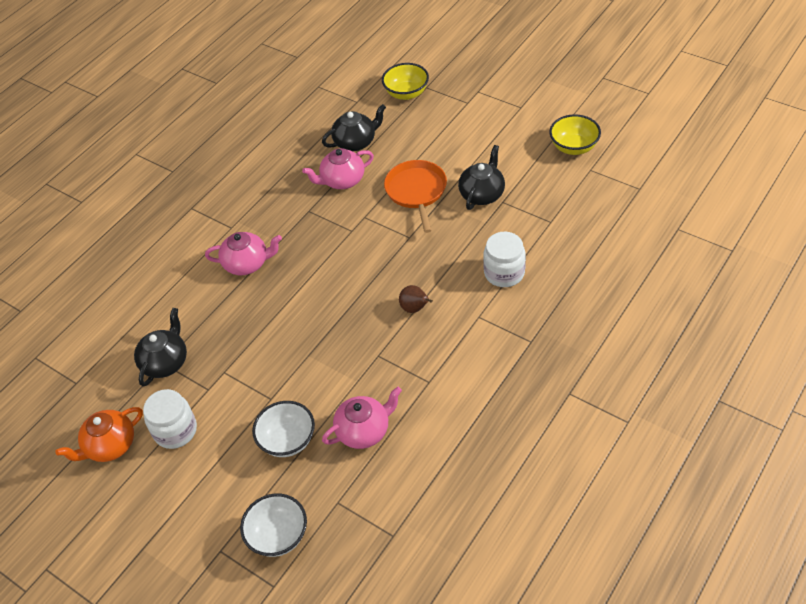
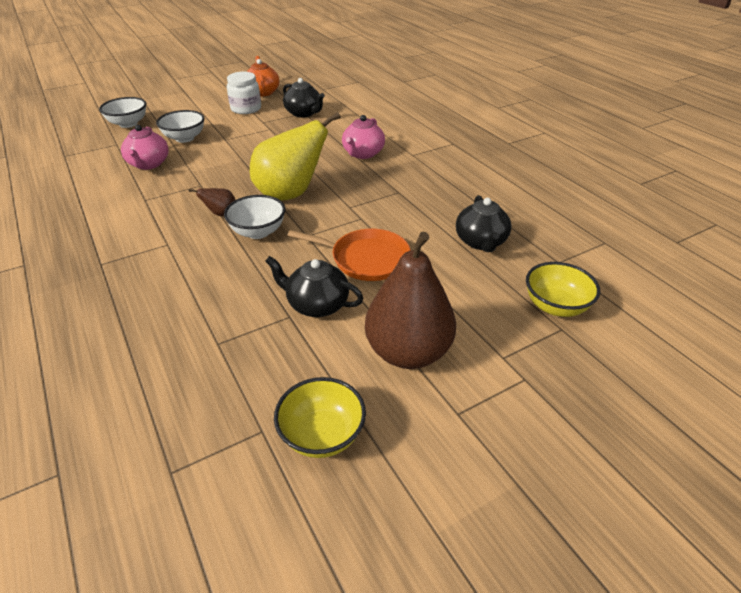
camera: 110 degrees right, 10 degrees down
pink teapot [302,148,374,189] -> none
black teapot [458,145,505,210] -> black teapot turned 150 degrees clockwise [265,256,363,317]
white jar [483,232,526,287] -> none
none -> white bowl [224,195,285,239]
none -> yellow pear [250,112,341,201]
none -> brown pear [365,232,456,369]

